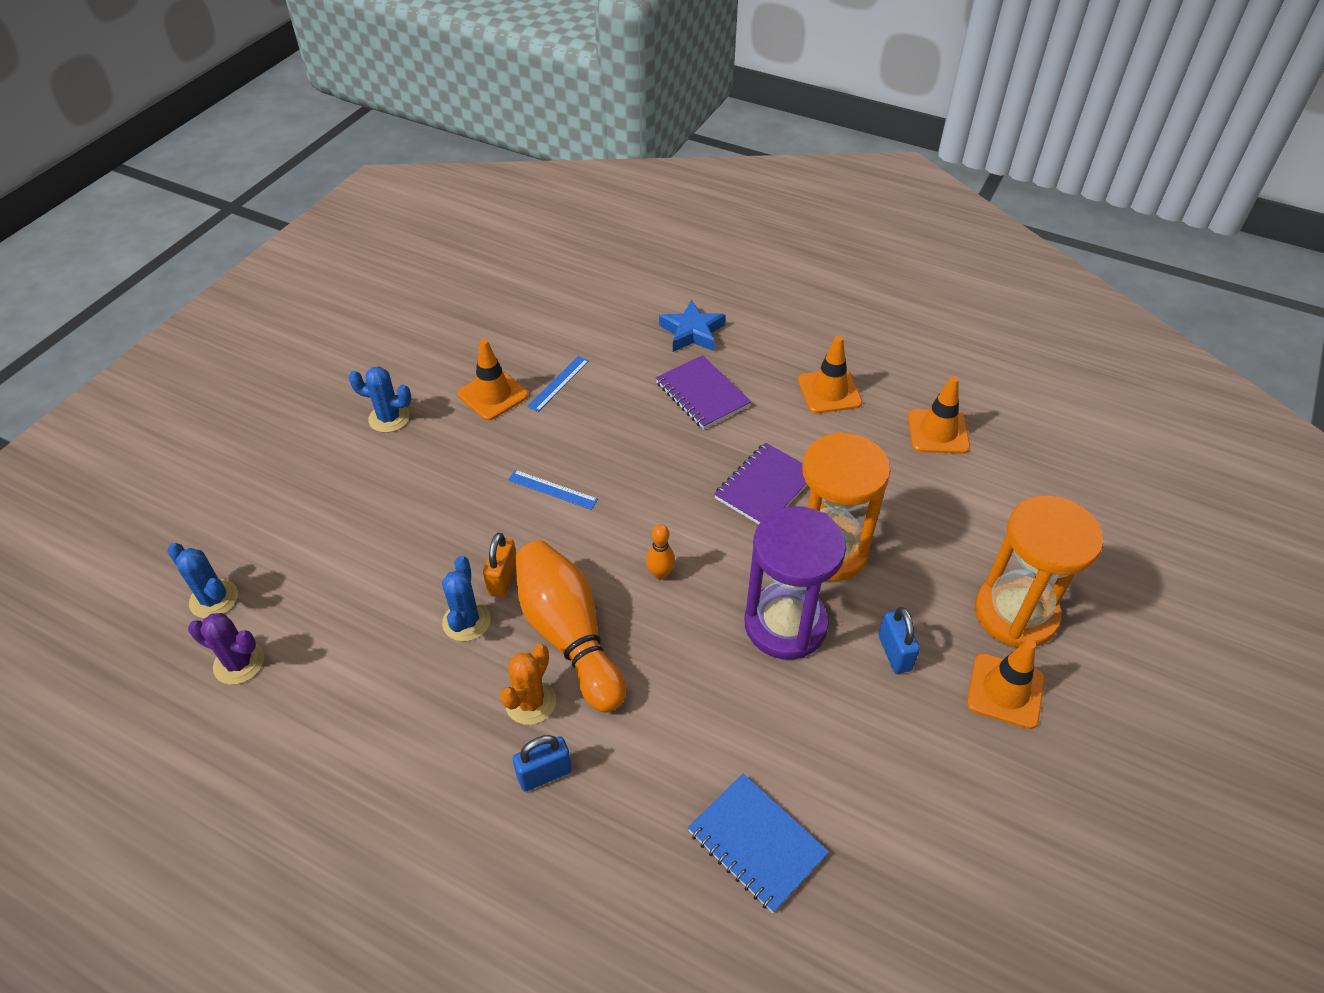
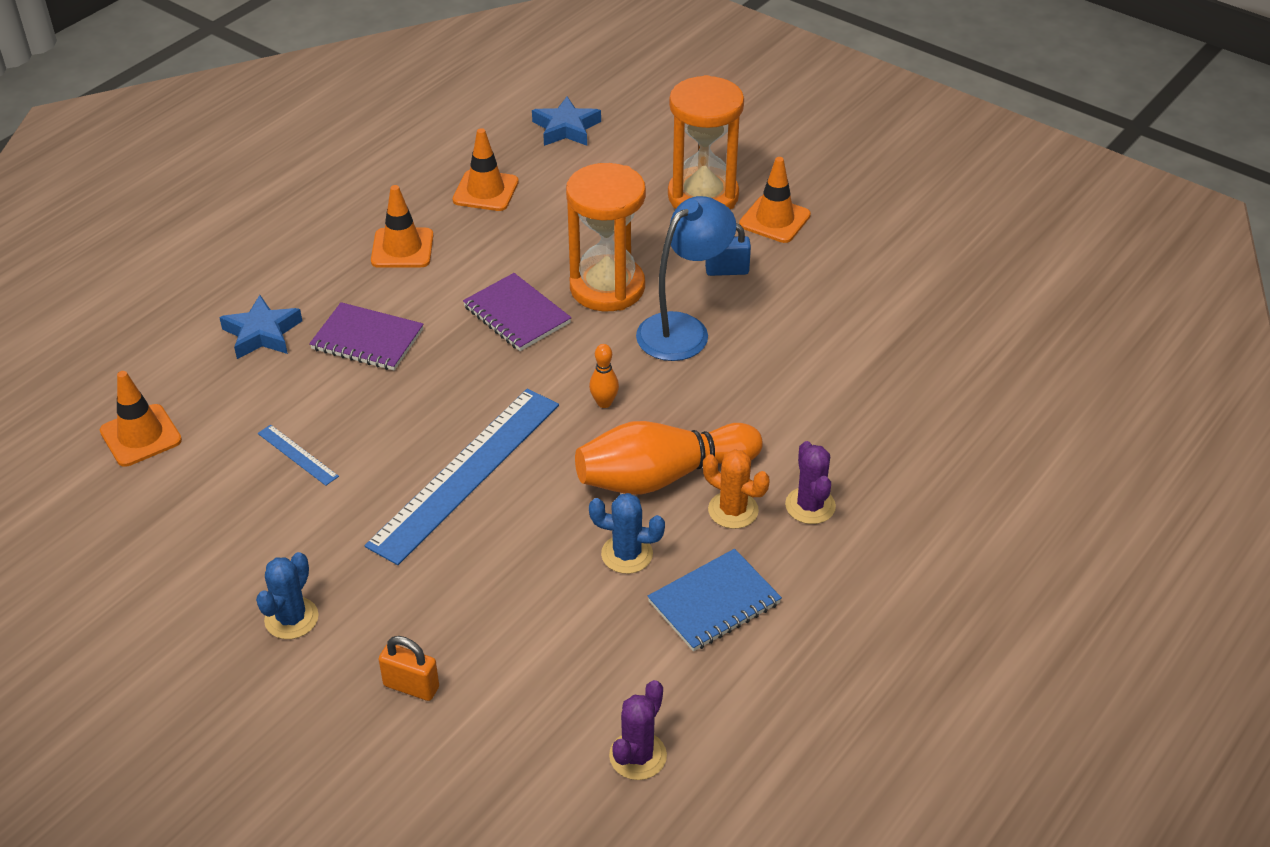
camera: 80 degrees left, 5 degrees down
blue cactus [167,543,238,618] -> none
orange traffic cone [458,339,528,421] -> orange traffic cone moved to [100,371,182,467]
orange padlock [483,533,516,597] -> orange padlock moved to [379,636,439,701]
blue ruler [508,470,598,510] -> blue ruler [365,389,559,565], size x2.43
blue padlock [513,735,572,791] -> purple cactus [785,441,836,524]
purple notebook [656,355,751,430] -> purple notebook turned 45 degrees clockwise [309,302,424,371]
blue notebook [688,774,829,913] -> blue notebook moved to [648,549,782,652]
purple hourglass [745,506,846,660] -> blue lamp [636,196,736,361]
none -> blue star [532,97,601,146]

